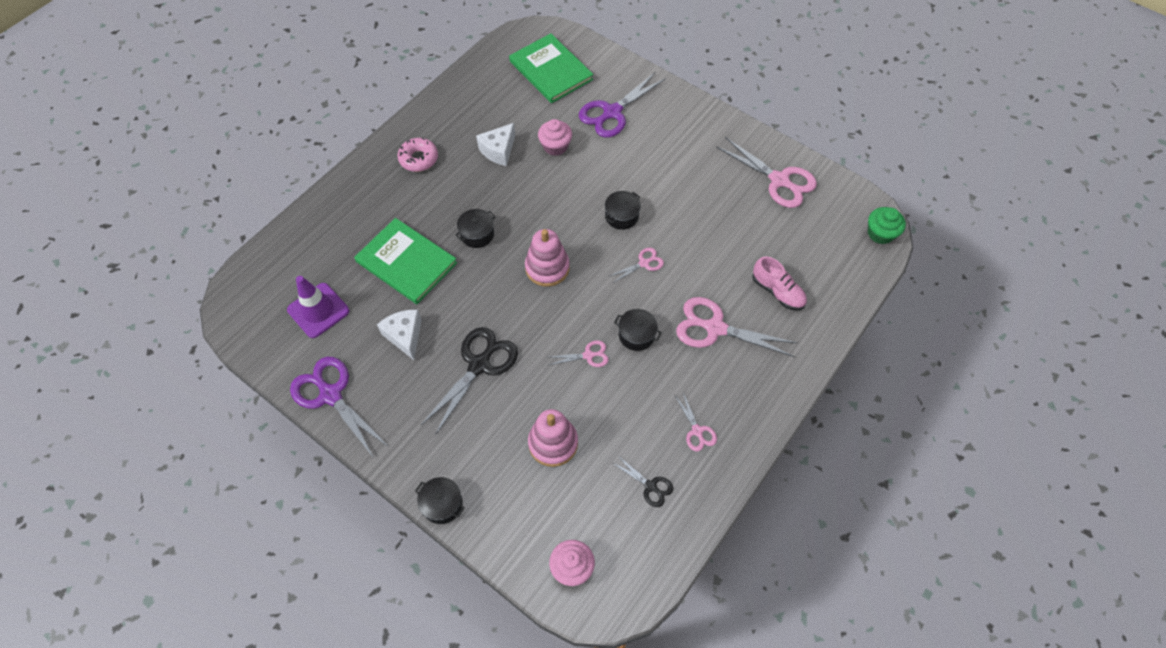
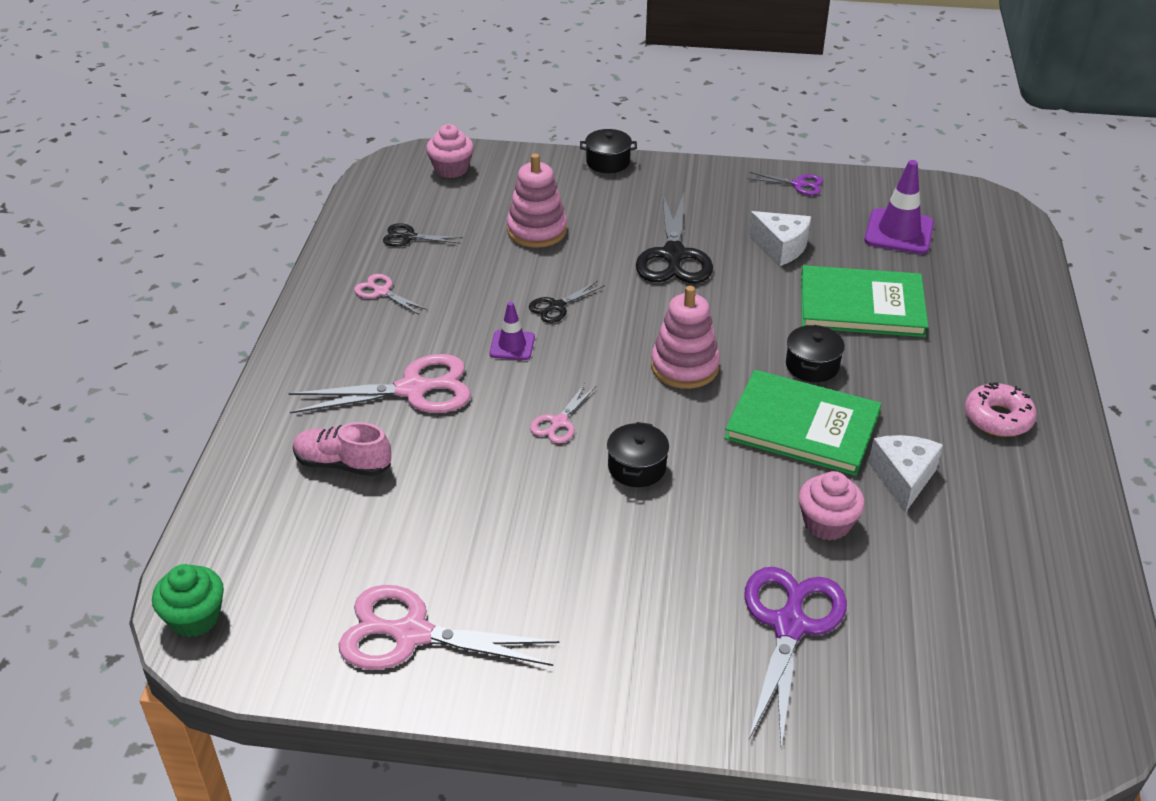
camera: 150 degrees right, 20 degrees down
purple scissors [290,357,389,458] -> purple scissors [748,172,823,195], size x0.51
green book [509,33,593,103] -> green book moved to [724,370,881,476]
pink scissors [549,340,609,367] -> black scissors [529,281,605,323]
black pot [614,309,662,351] -> purple traffic cone [489,302,535,360]

